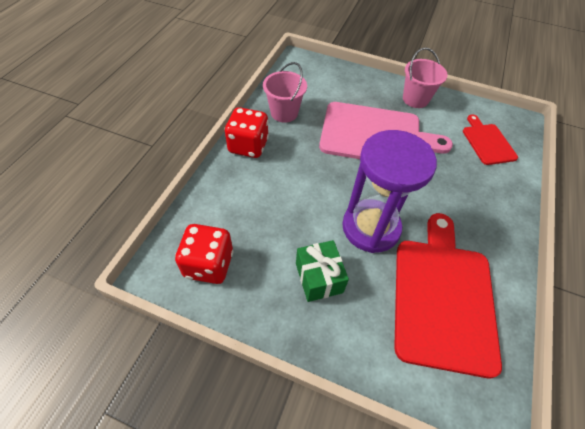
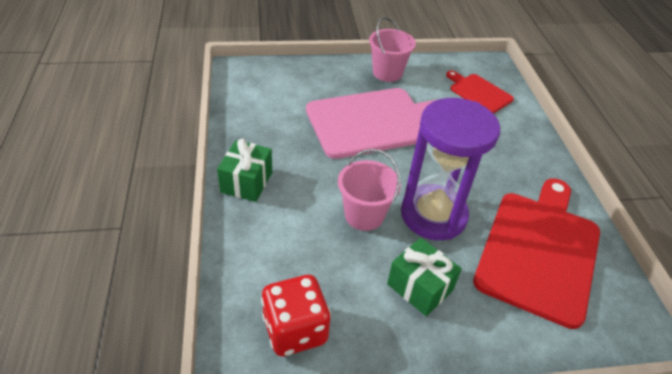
camera: 30 degrees left, 10 degrees down
red dice [225,107,269,158] -> green gift [217,138,272,202]
pink bucket [263,62,307,123] -> pink bucket moved to [338,149,401,231]
red cutting board [394,213,502,378] -> red cutting board turned 45 degrees clockwise [473,178,600,329]

